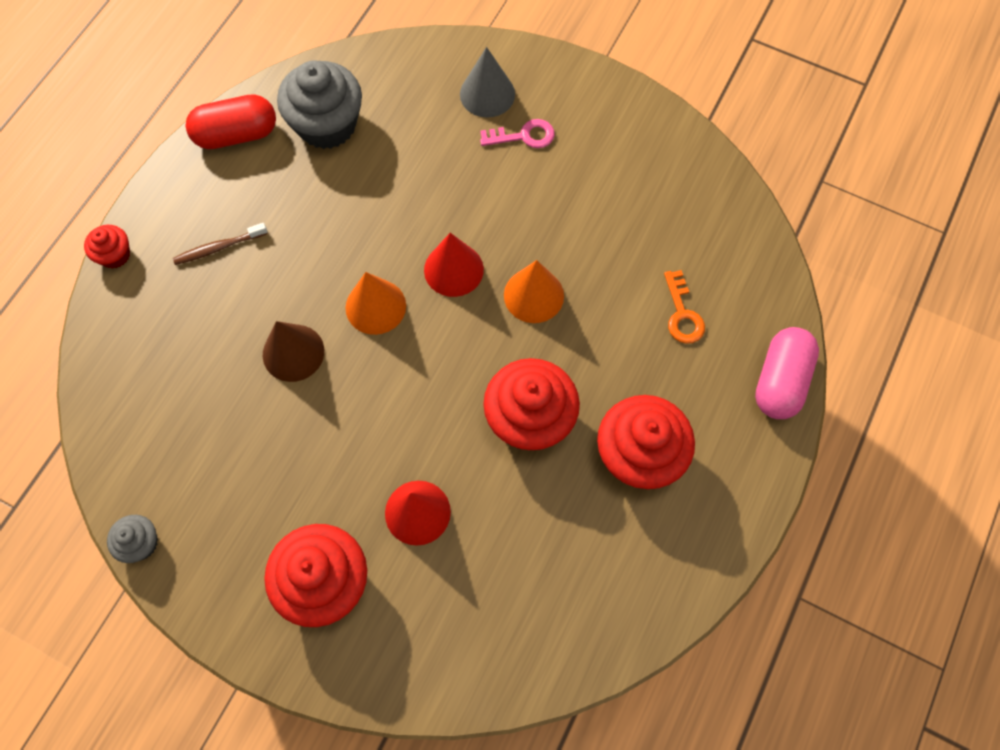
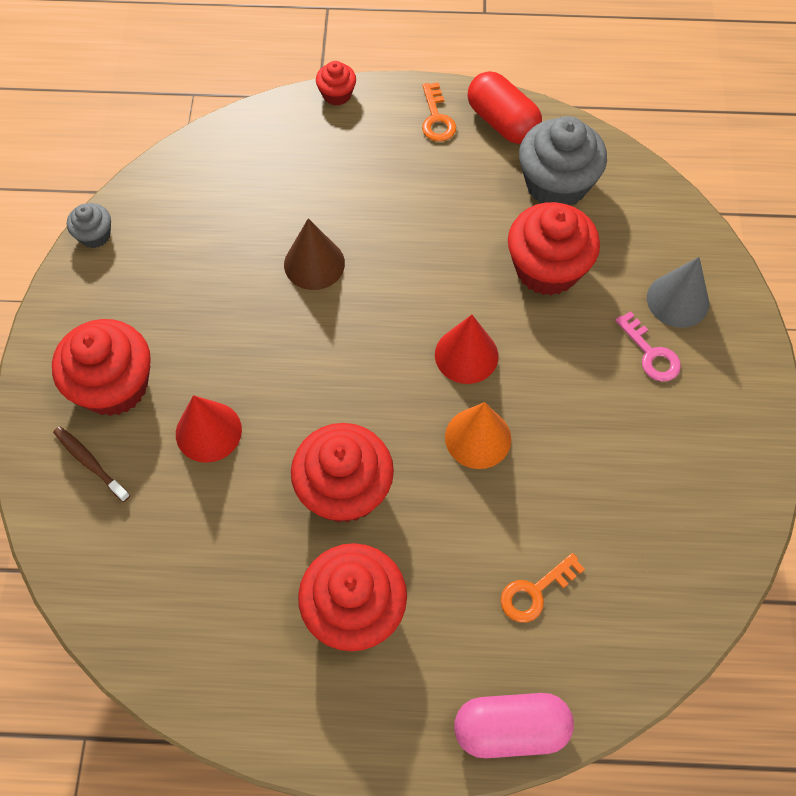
camera: 65 degrees right, 5 degrees down
brown toothbrush [173,223,268,265] -> brown toothbrush moved to [53,426,130,502]
orange cone [346,272,406,335] -> none
none -> orange key [422,82,456,142]
none -> red cupcake [508,202,600,296]

